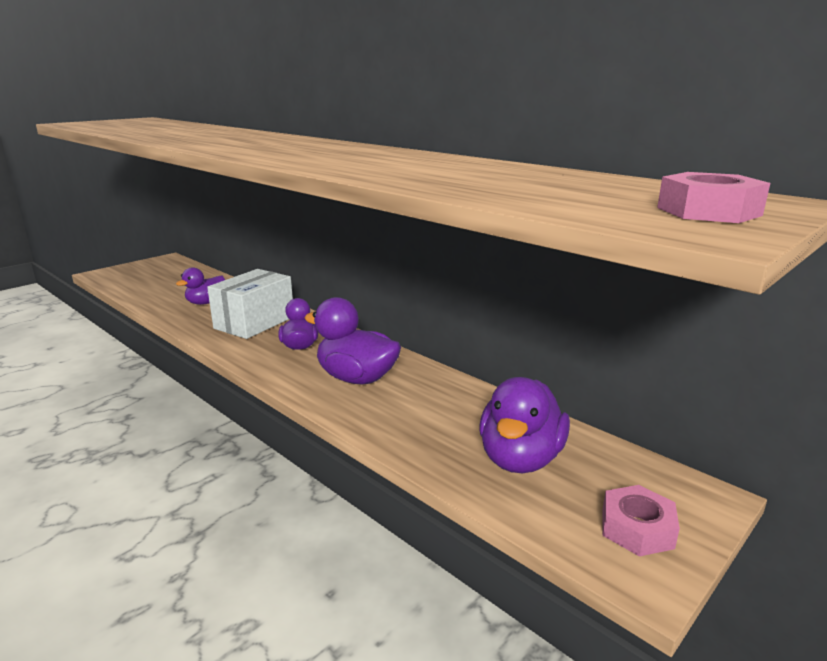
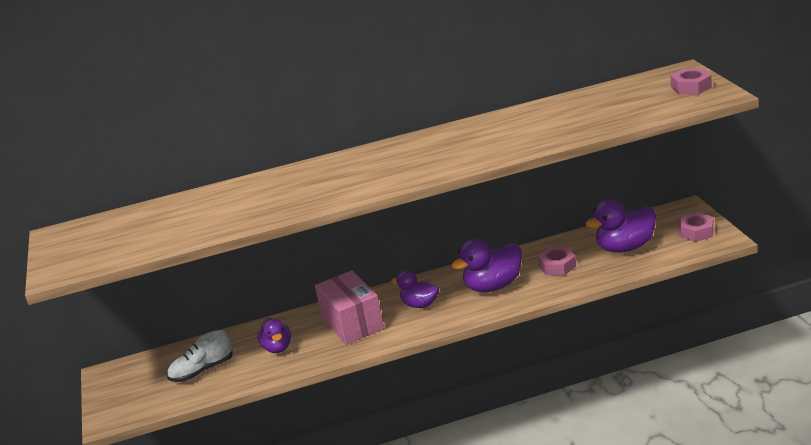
camera: 55 degrees left, 5 degrees up
white box [207,269,293,339] -> pink box [315,270,384,345]
purple duck [479,377,570,473] -> purple duck turned 105 degrees clockwise [585,199,656,253]
none -> white shoe [167,330,233,382]
none -> pink nut [538,247,576,275]

